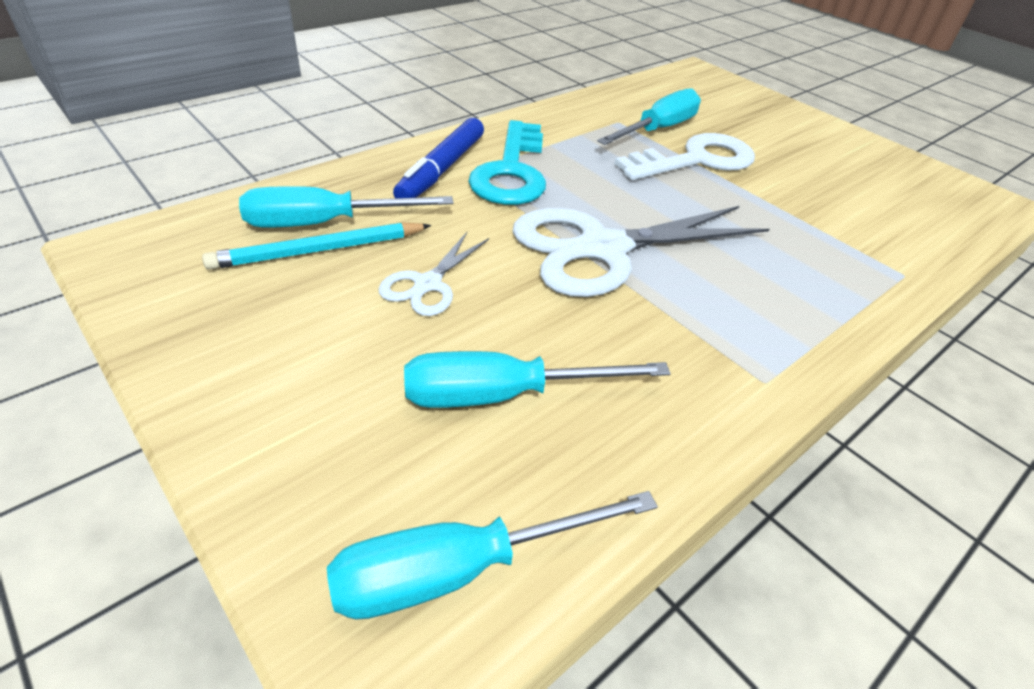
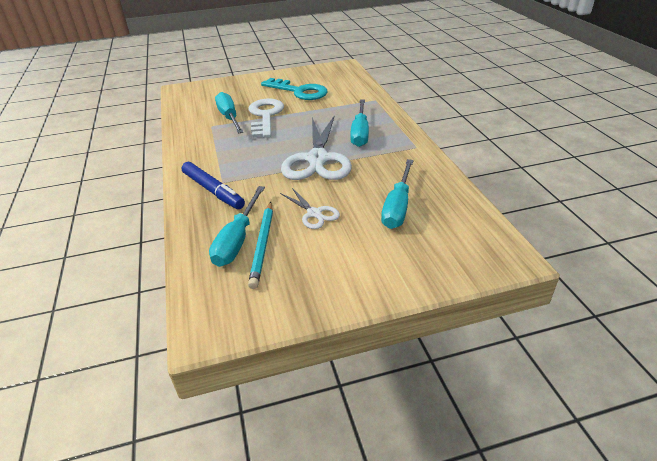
camera: 60 degrees left, 5 degrees down
turquoise screwdriver [327,491,658,620] -> turquoise screwdriver moved to [350,100,369,147]
turquoise key [468,120,546,205] -> turquoise key moved to [261,78,327,100]

